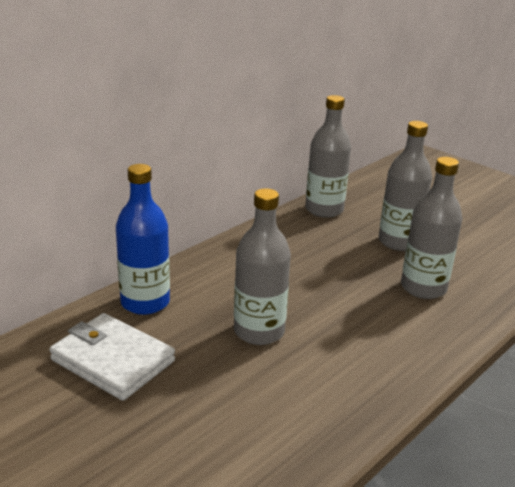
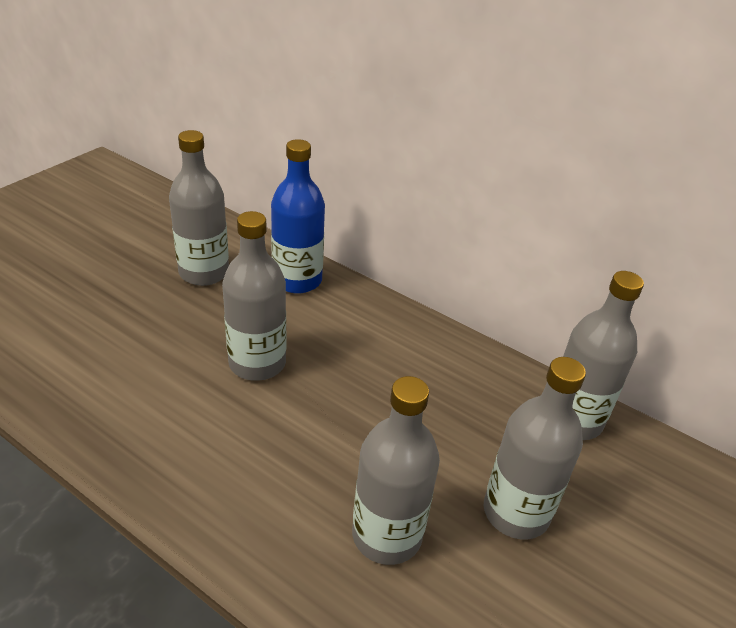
camera: 80 degrees right, 10 degrees up
white wallet [49,313,175,401] -> grey bottle [169,130,229,286]

